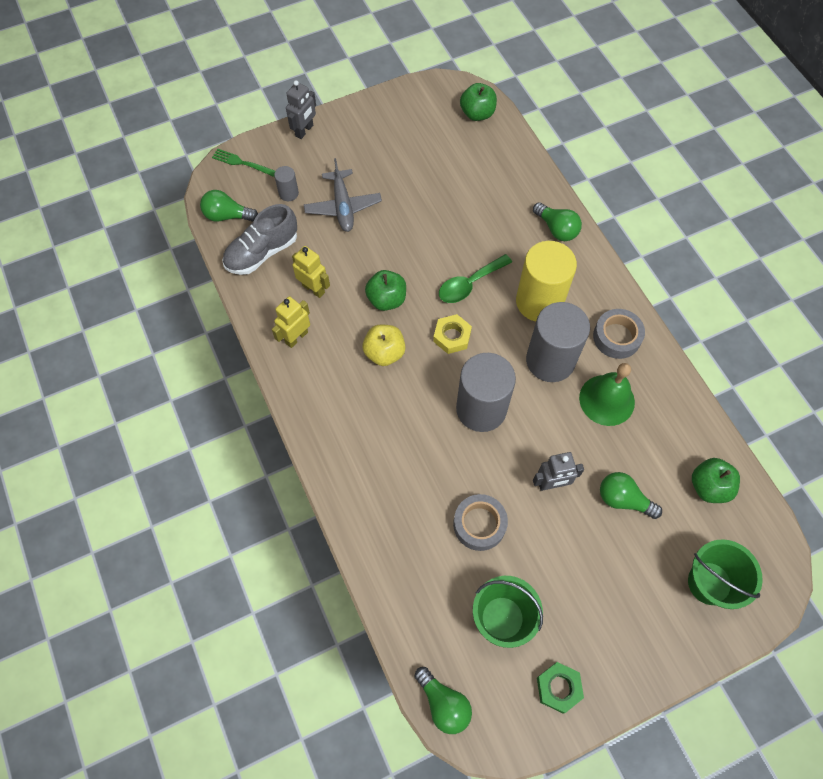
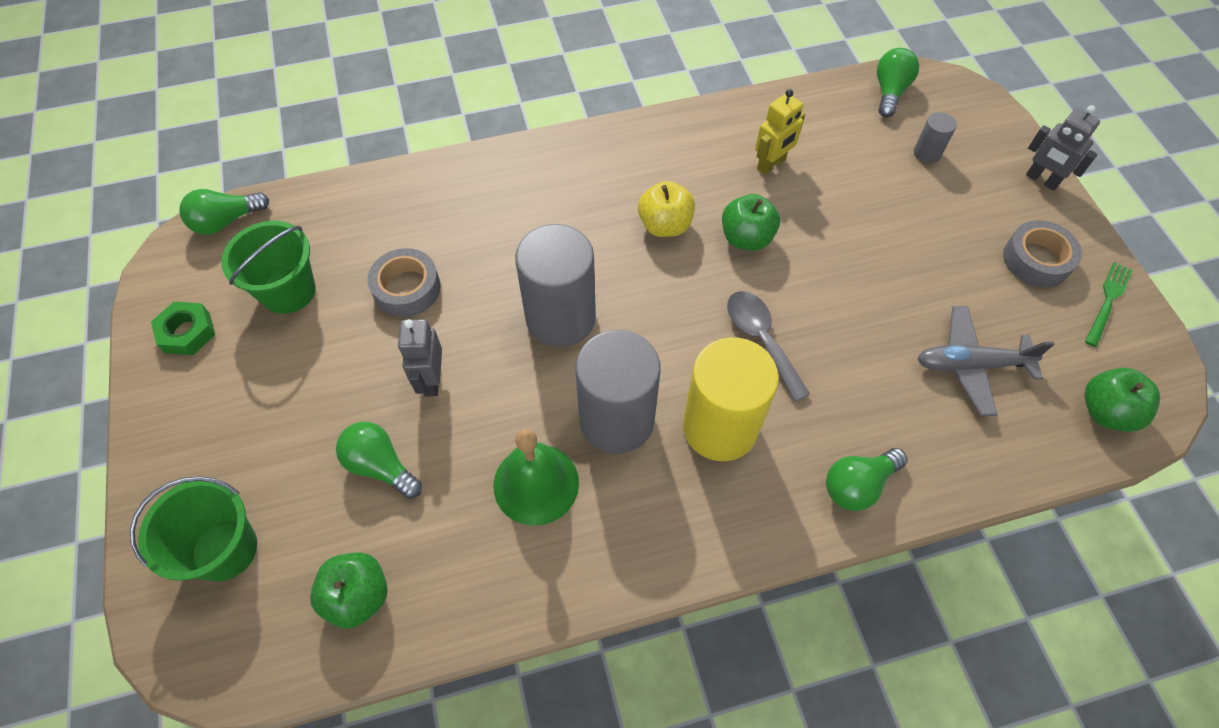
camera: 100 degrees right, 5 degrees down
green fork [212,149,275,177] -> green fork moved to [1085,262,1133,347]
grey shoe [222,204,297,275] -> none
yellow robot [272,296,310,348] -> none
grey plane [304,158,382,232] -> grey plane moved to [917,306,1055,416]
yellow nut [433,314,472,354] -> none
green spoon [439,254,512,303] -> grey spoon [727,291,810,402]
grey tape [593,309,645,359] -> grey tape moved to [1003,220,1082,287]
green light bulb [600,472,662,519] -> green light bulb turned 90 degrees counterclockwise [336,422,422,499]

